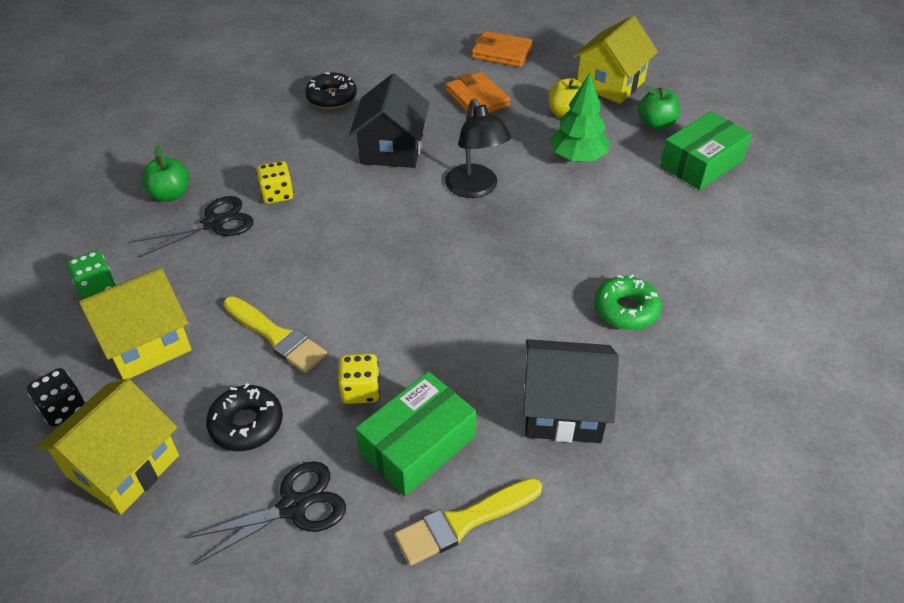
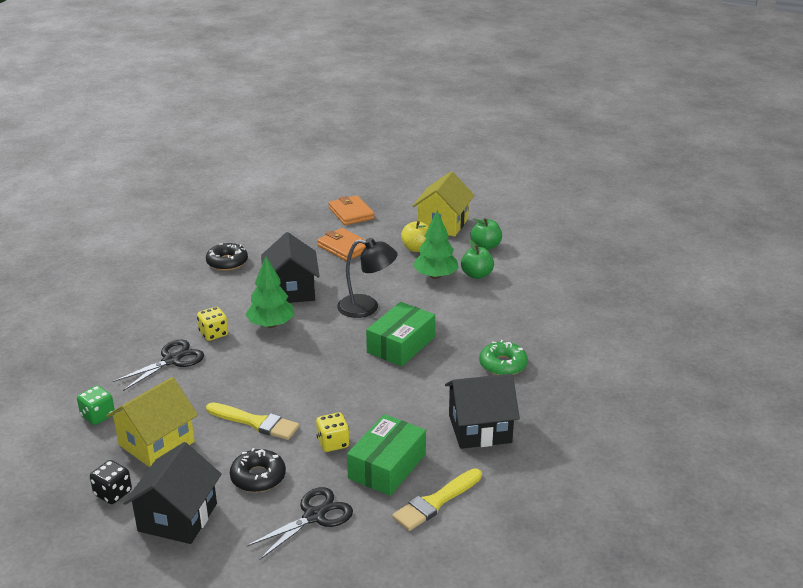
camera: 15 degrees left, 15 degrees down
yellow house [36,379,179,514] -> black house [123,442,222,544]
green apple [142,146,189,202] -> green apple moved to [461,240,494,279]
black lamp [445,99,511,198] -> black lamp turned 45 degrees counterclockwise [337,238,398,318]
orange wallet [472,31,533,67] -> orange wallet turned 60 degrees clockwise [328,196,375,225]
green box [660,111,752,190] -> green box moved to [366,302,435,367]
none -> green tree [245,256,294,328]

